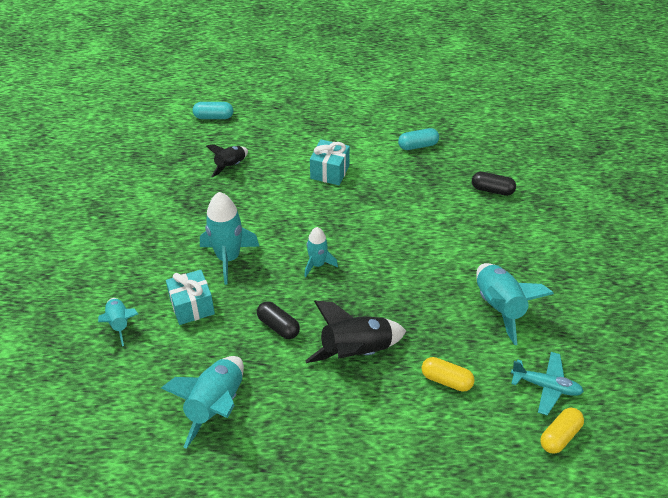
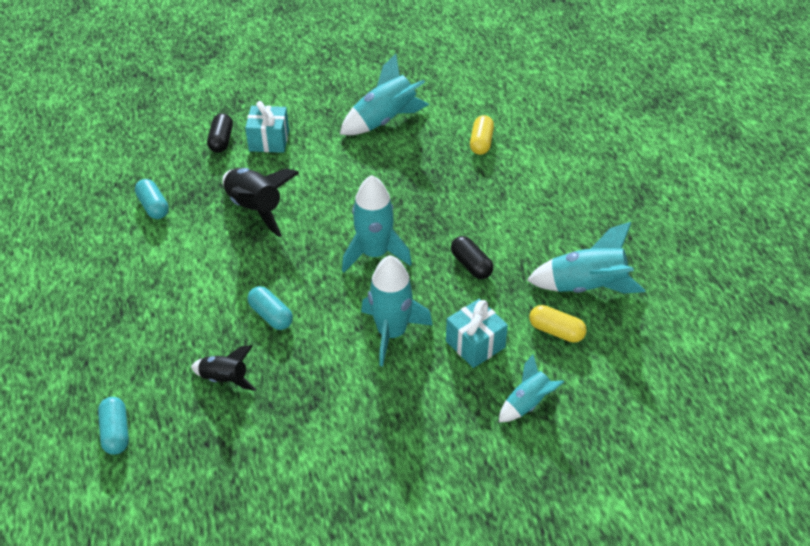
camera: 105 degrees left, 0 degrees up
black capsule [257,301,300,339] -> black capsule turned 60 degrees counterclockwise [451,236,493,279]
turquoise rocket [304,227,338,277] -> turquoise rocket [342,175,412,272], size x1.69
black rocket [305,301,406,363] -> black rocket moved to [222,168,299,237]
turquoise gift [310,139,350,185] -> turquoise gift moved to [245,101,289,153]
turquoise plane [511,352,584,415] -> none
yellow capsule [540,408,584,454] -> yellow capsule moved to [529,305,587,343]
none -> turquoise capsule [248,286,293,330]

